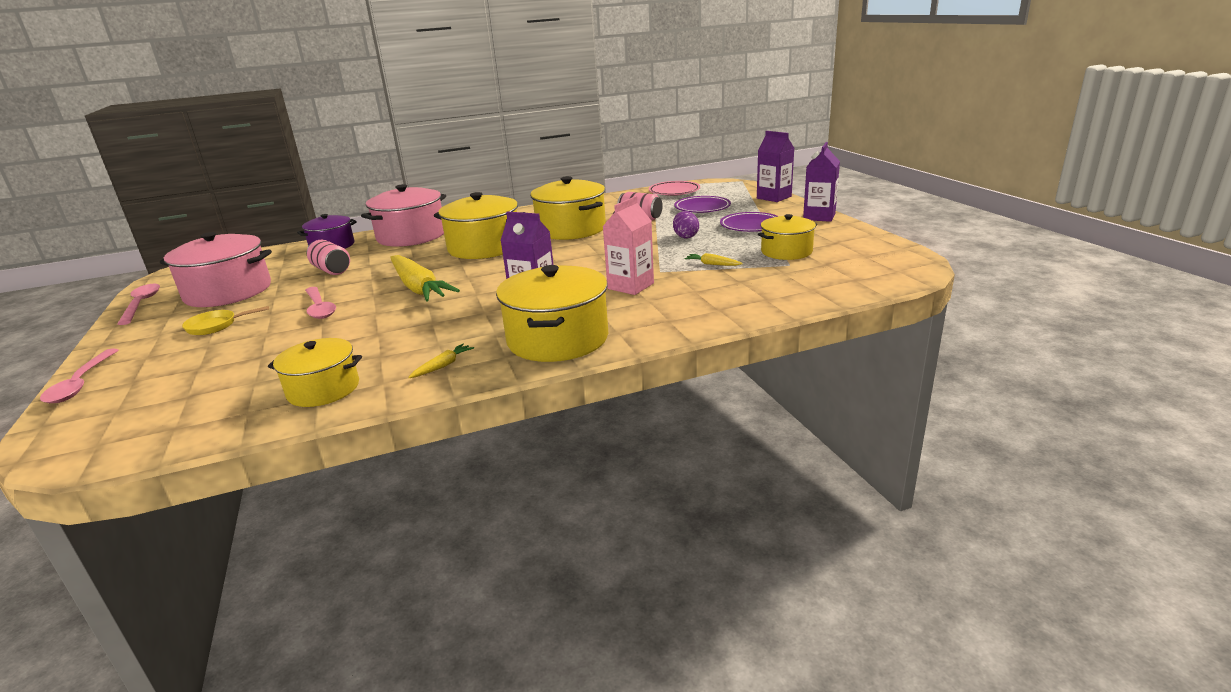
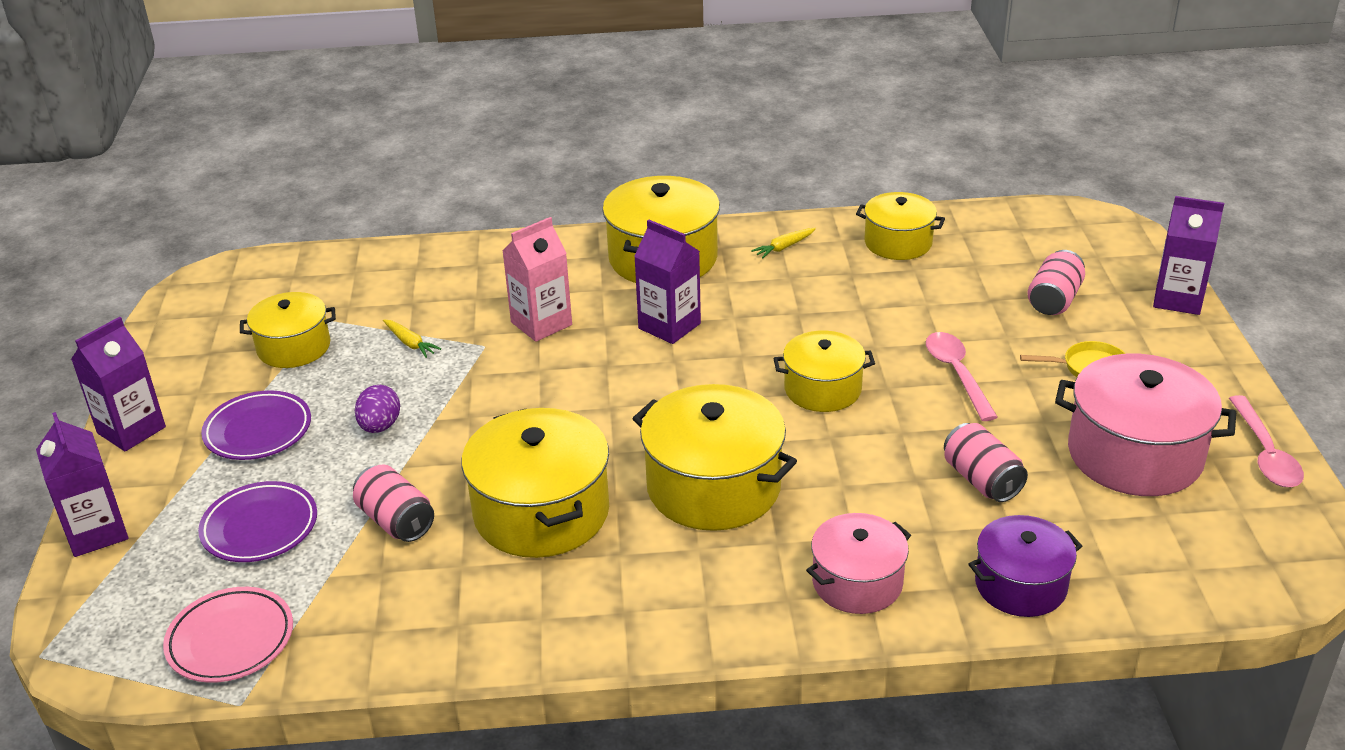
camera: 165 degrees left, 10 degrees up
pink spoon [40,349,118,403] -> purple carton [1153,196,1224,315]
pink pot [361,184,446,247] -> pink pot [806,513,911,614], size x0.62
yellow carrot [390,255,460,302] -> yellow pot [773,331,875,412]
none -> pink can [1027,250,1085,315]

